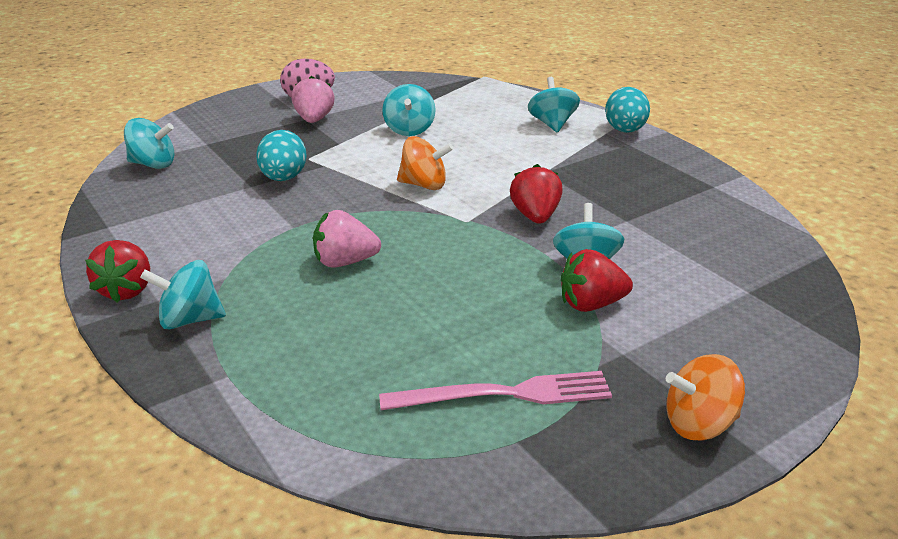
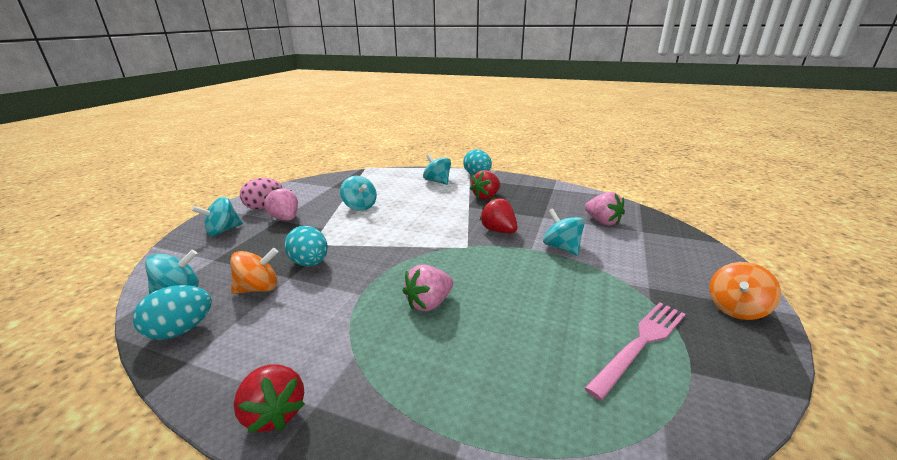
camera: 35 degrees left, 5 degrees down
turquoise spinning top [140,260,226,329] -> turquoise spinning top moved to [192,197,243,236]
orange spinning top [397,136,454,190] -> orange spinning top moved to [230,248,278,294]
red strawberry [561,249,633,312] -> red strawberry moved to [470,170,501,200]
none -> turquoise egg [133,285,212,340]
none -> pink strawberry [585,192,625,226]

